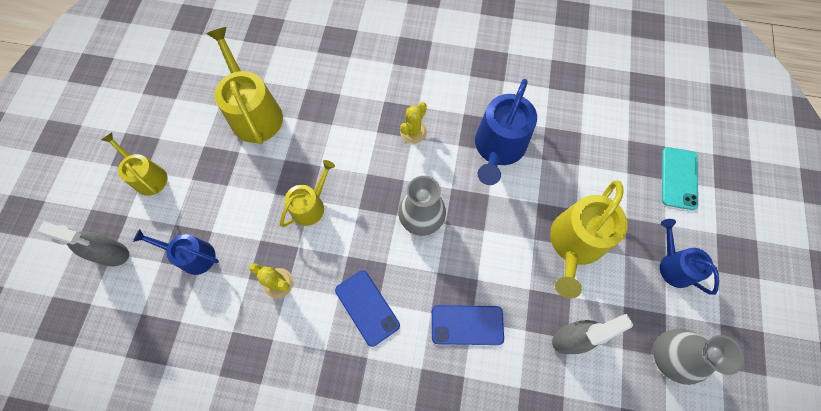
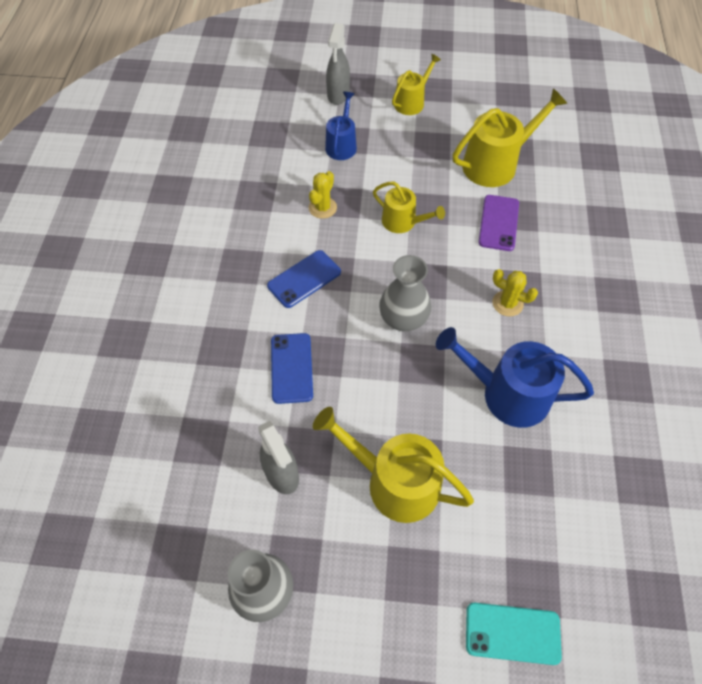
camera: 85 degrees right, 10 degrees down
blue watering can [660,219,719,295] -> none
none -> purple phone [478,195,519,251]

